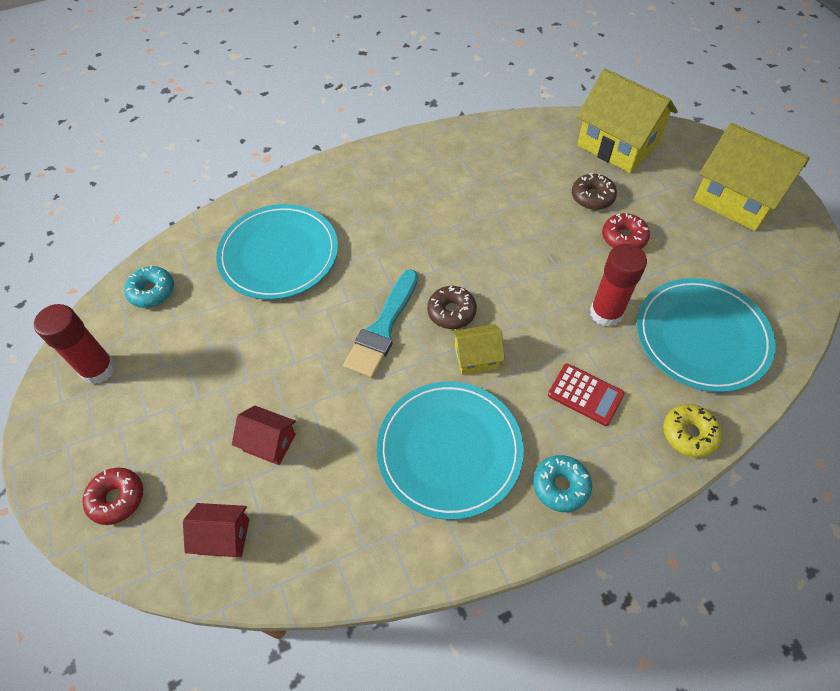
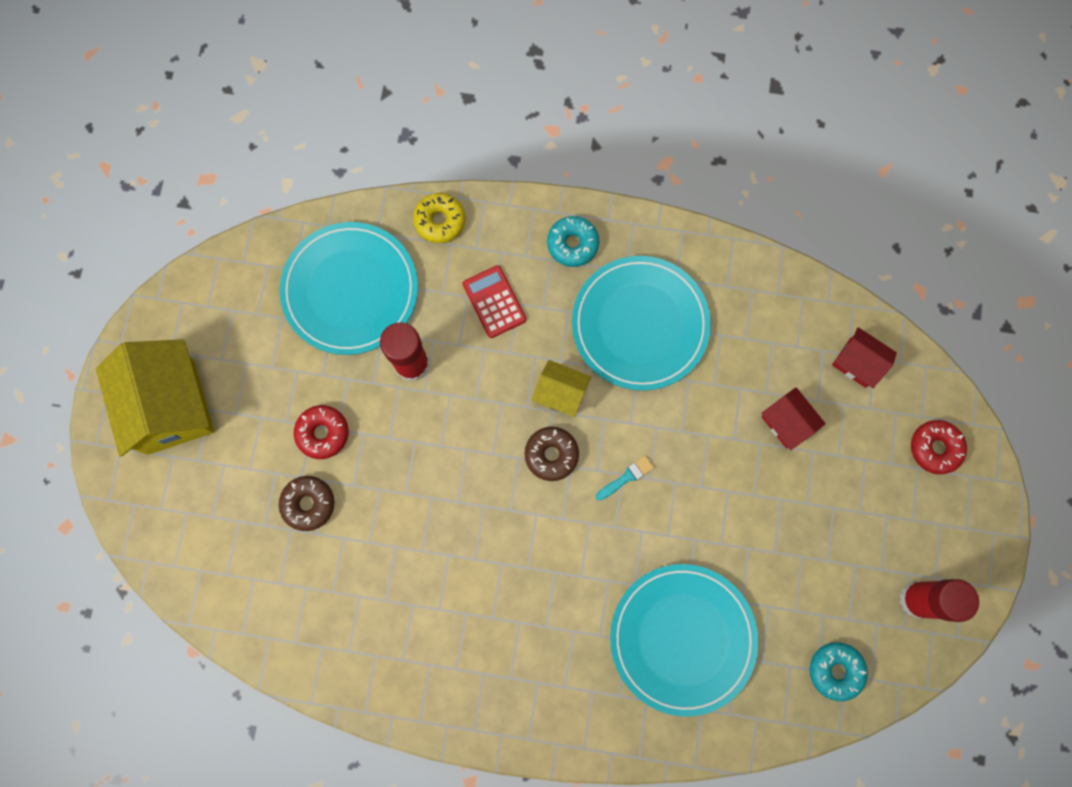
camera: 150 degrees left, 20 degrees up
turquoise brush [343,269,418,378] -> turquoise brush [596,455,654,501], size x0.45
yellow house [577,69,678,173] -> none

